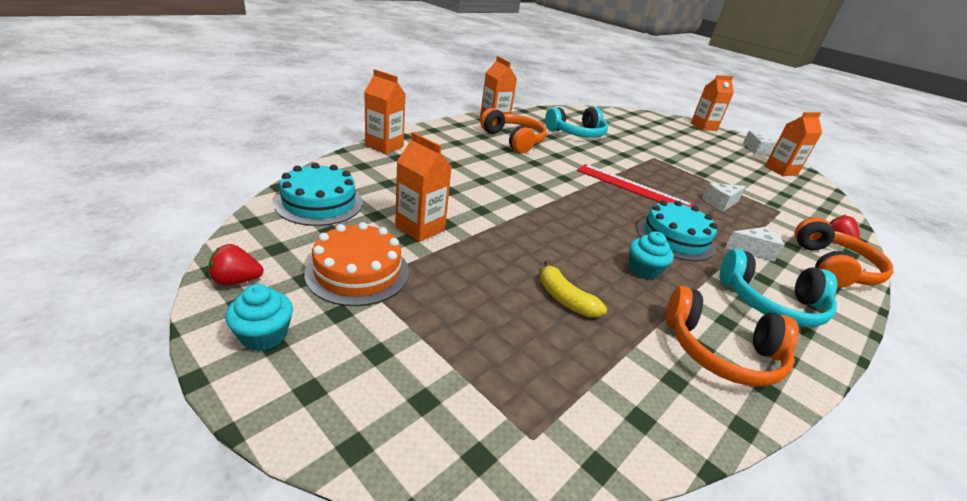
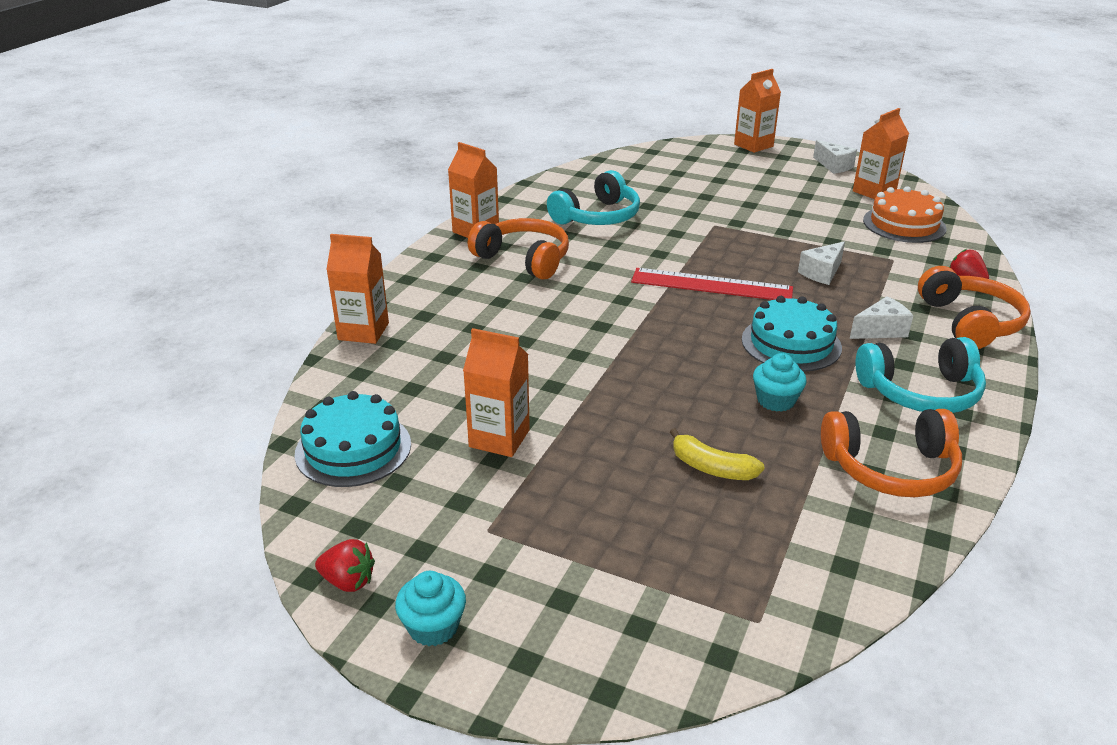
camera: 15 degrees left, 0 degrees up
red strawberry [208,244,263,286] -> red strawberry turned 135 degrees counterclockwise [315,539,375,592]
orange cake [304,222,409,306] -> orange cake moved to [863,186,946,243]

